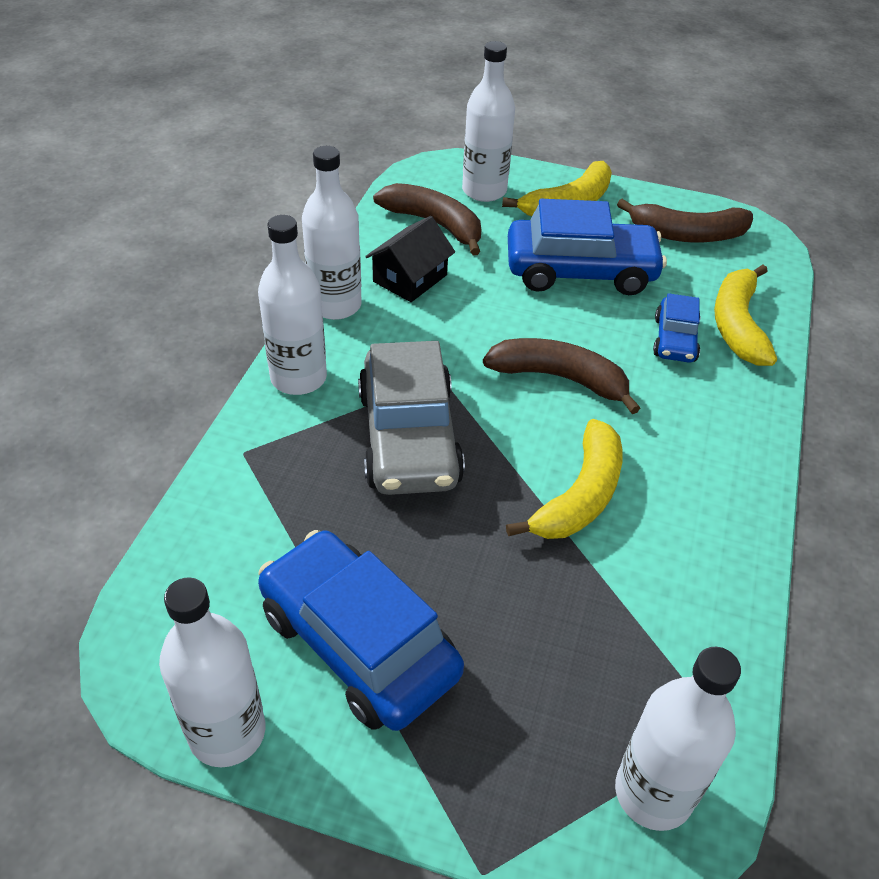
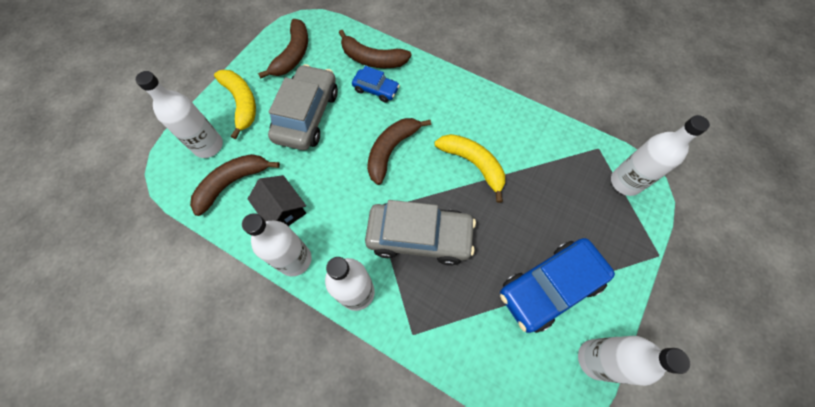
camera: 75 degrees left, 20 degrees up
blue car [508,199,667,295] -> grey car [268,64,338,150]
yellow banana [714,265,777,366] -> brown banana [339,30,411,68]

